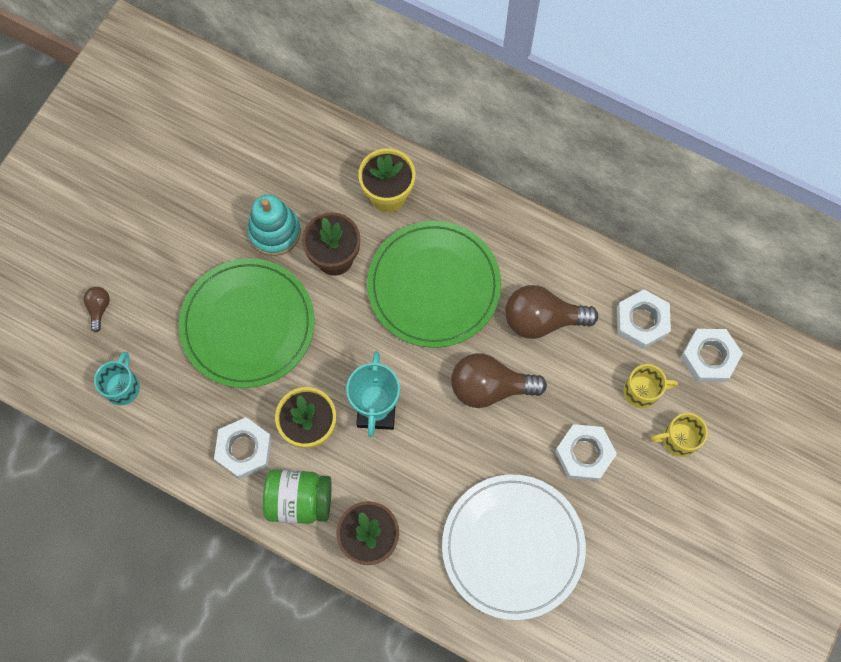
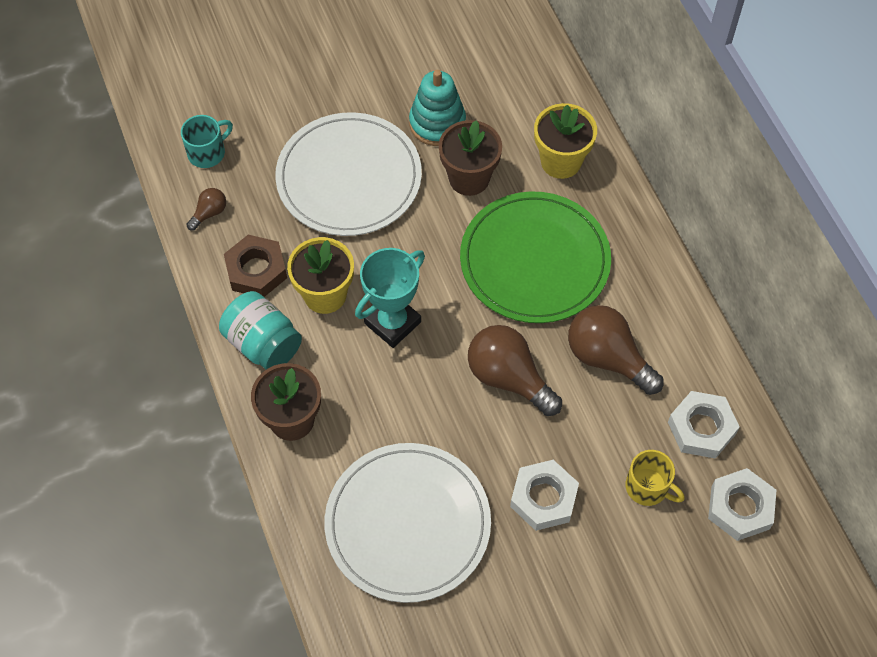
camera: 40 degrees right, 10 degrees down
brown light bulb [83,287,110,333] -> brown light bulb moved to [186,188,226,231]
green plate [179,258,315,388] -> white plate [275,112,422,236]
white nut [214,417,272,479] -> brown nut [224,235,287,297]
green jar [263,470,332,524] -> turquoise jar [219,291,302,370]
yellow mug [651,413,708,457] -> none

